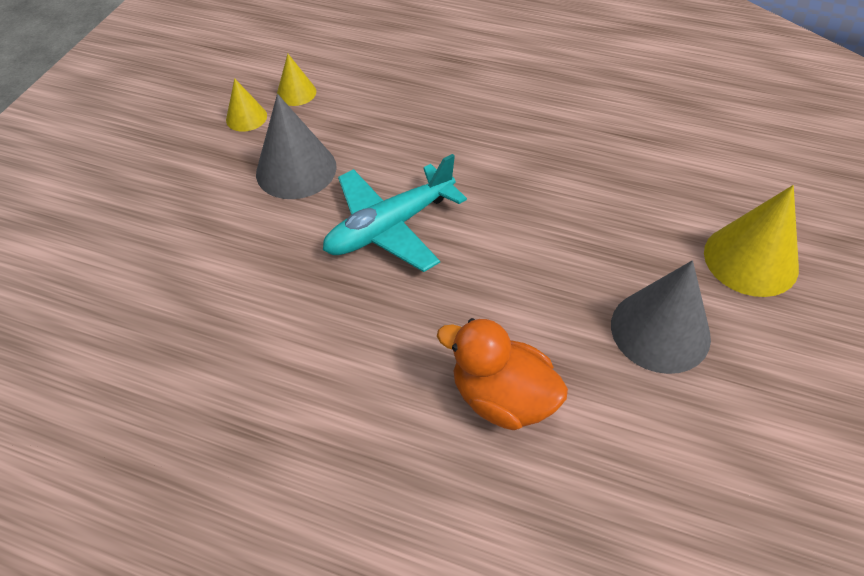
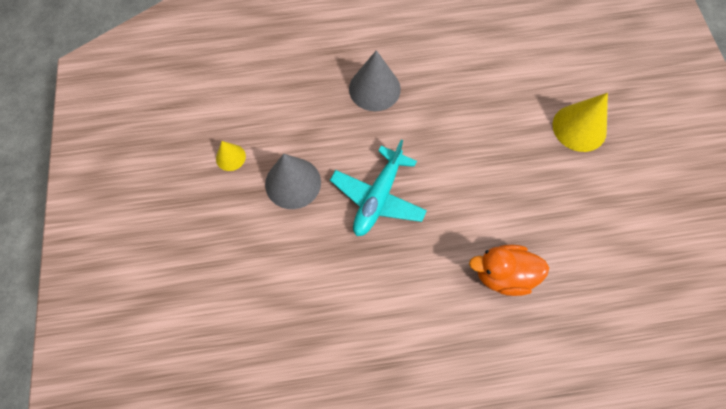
camera: 30 degrees left, 15 degrees up
yellow cone [277,54,316,106] -> none
grey cone [611,260,711,374] -> grey cone moved to [349,50,401,111]

